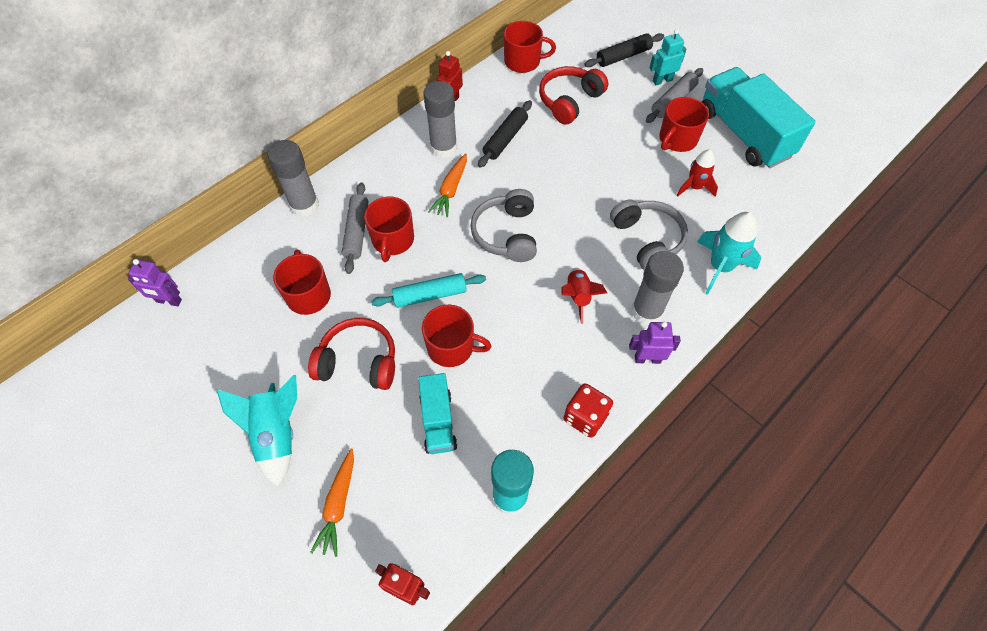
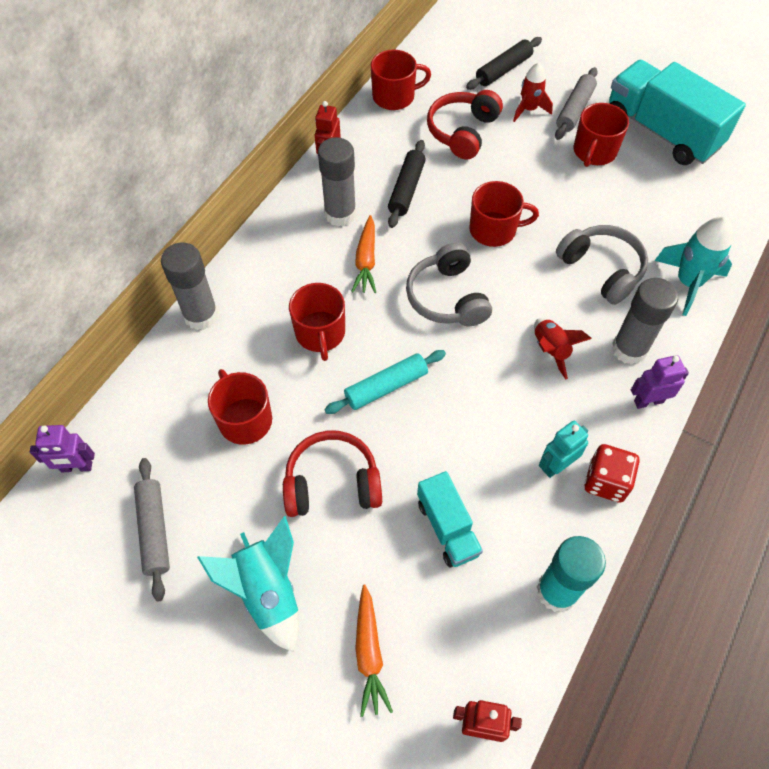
camera: 15 degrees left, 0 degrees up
grey rolling pin [342,182,368,274] -> grey rolling pin moved to [134,458,170,602]
red mug [422,305,492,367] -> red mug moved to [469,181,539,247]
turquoise robot [649,29,686,85] -> turquoise robot moved to [539,421,588,478]
red rocket [676,150,718,197] -> red rocket moved to [513,63,553,122]

